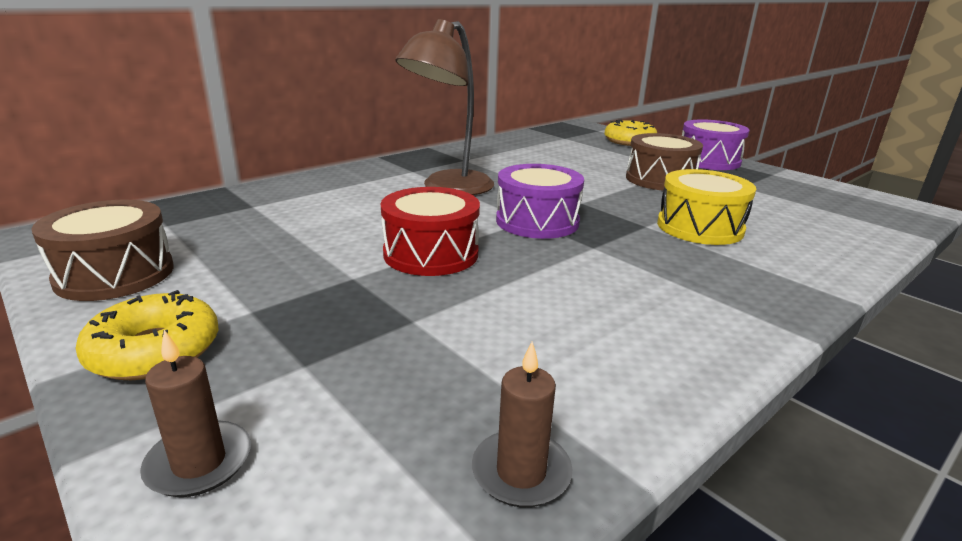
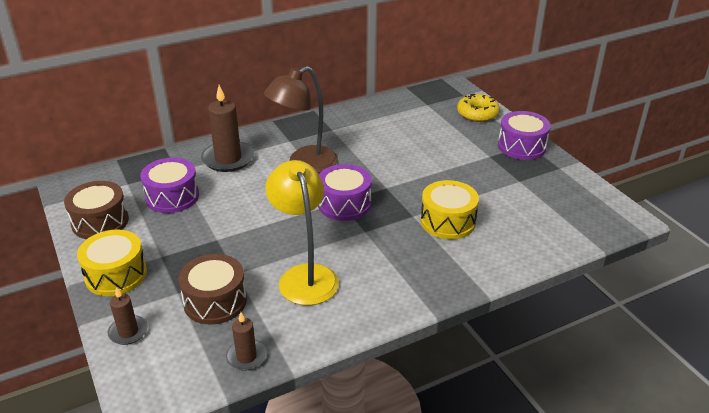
camera: 15 degrees right, 10 degrees up
yellow donut [76,290,219,380] -> yellow drum [77,229,147,296]
red drum [381,187,480,276] -> none
brown drum [626,133,703,190] -> brown drum moved to [178,254,247,324]
none -> purple drum [140,157,199,213]
none -> brown candle [201,85,254,172]
none -> yellow lamp [265,160,339,305]

